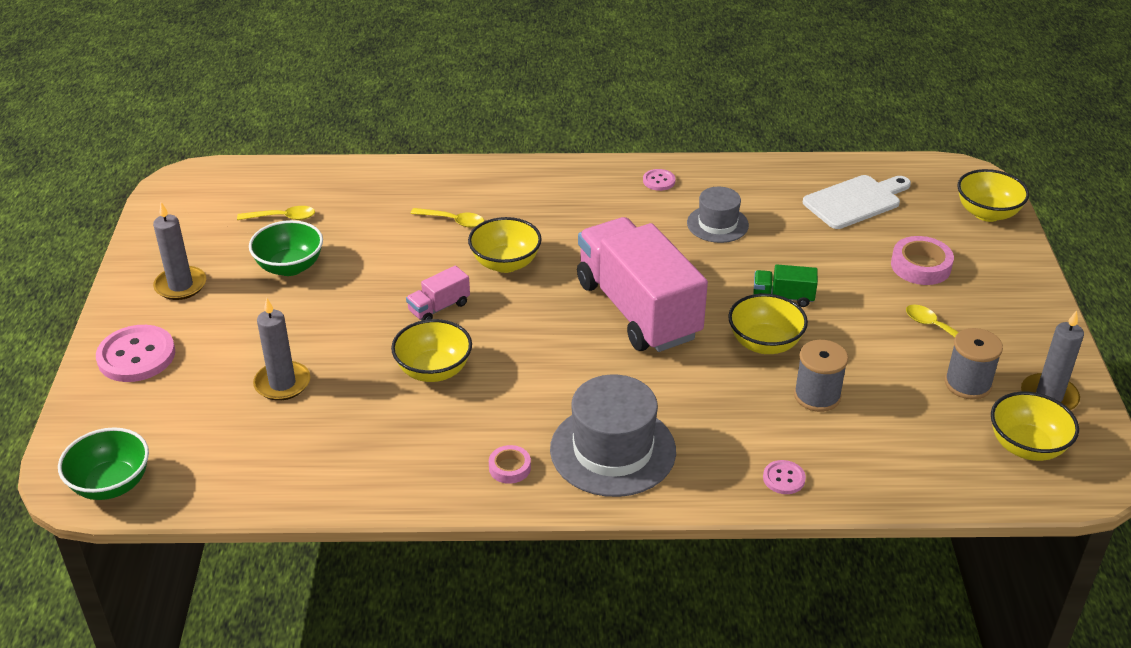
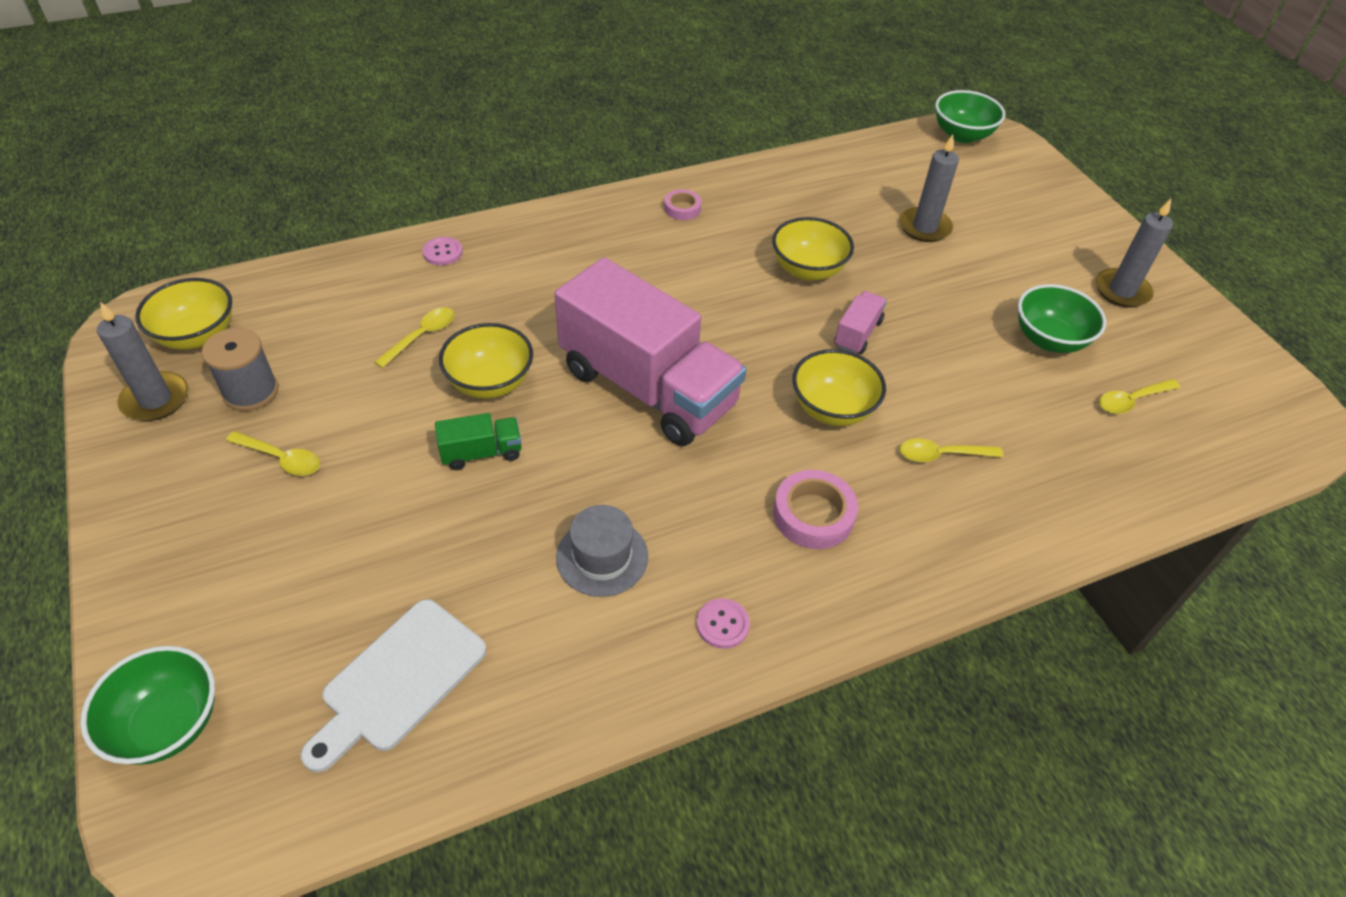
camera: 155 degrees right, 10 degrees up
pink button [96,325,175,382] -> none
grey hat [550,374,676,497] -> none
grey spool [794,340,848,412] -> yellow spoon [375,307,455,368]
pink tape [891,236,954,285] -> pink tape moved to [773,470,858,549]
yellow bowl [957,169,1029,222] -> green bowl [80,646,215,765]

